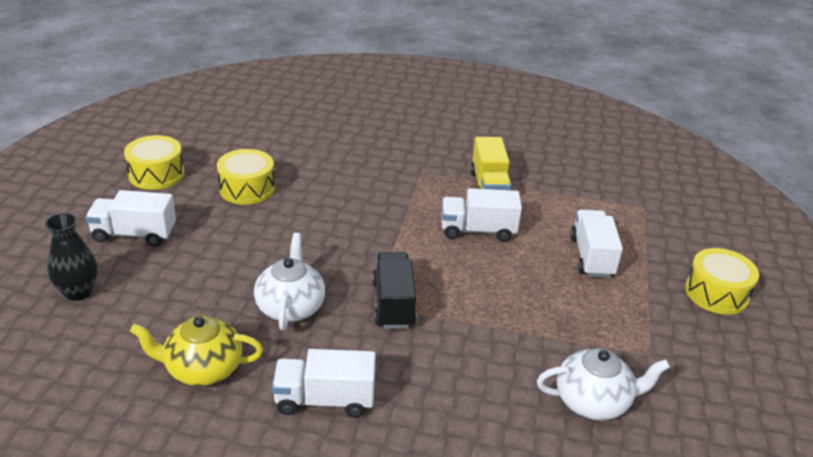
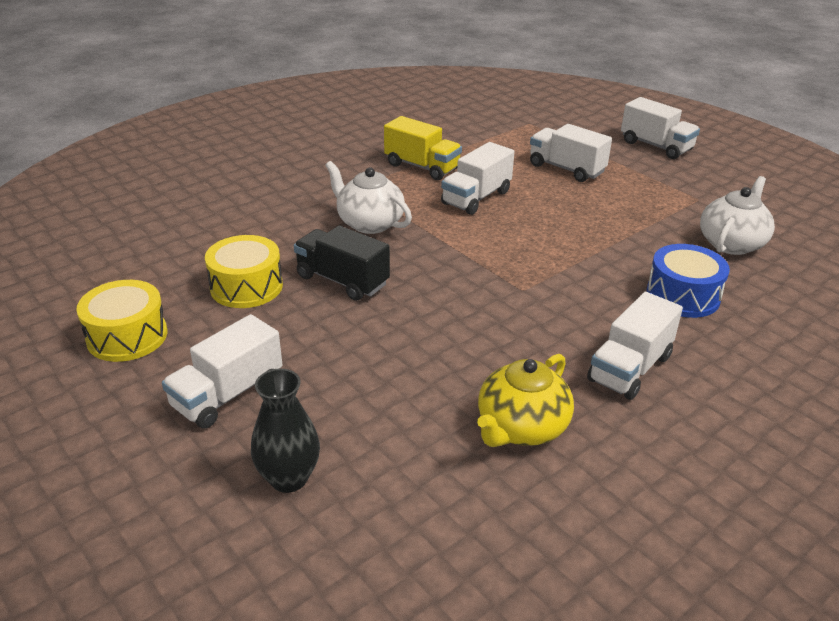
camera: 50 degrees left, 0 degrees up
white teapot [254,233,325,331] -> white teapot moved to [325,161,412,234]
black truck [372,252,417,329] -> black truck moved to [294,226,390,301]
yellow drum [685,248,759,315] -> white truck [621,97,700,159]
none -> blue drum [647,244,730,318]

